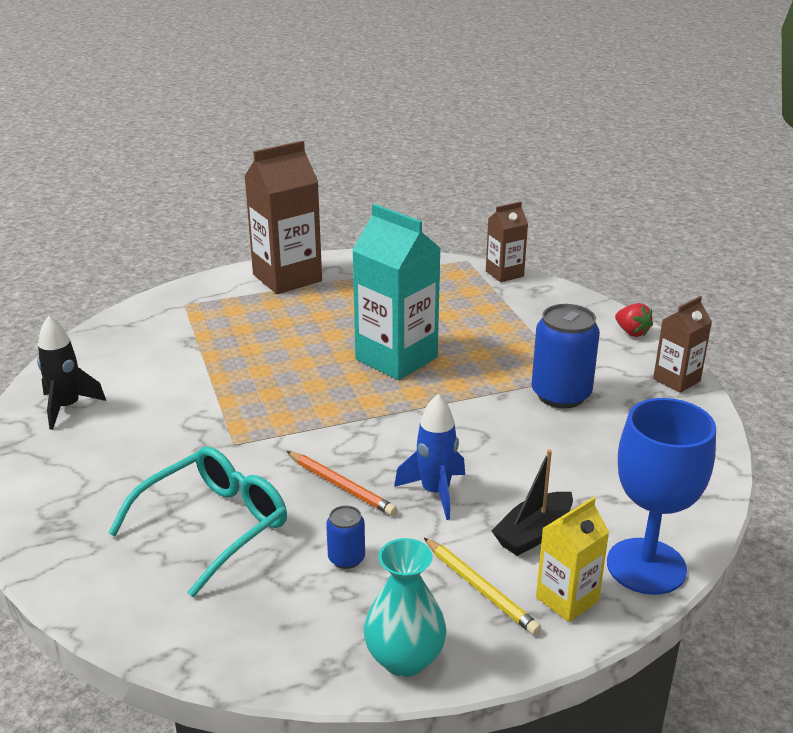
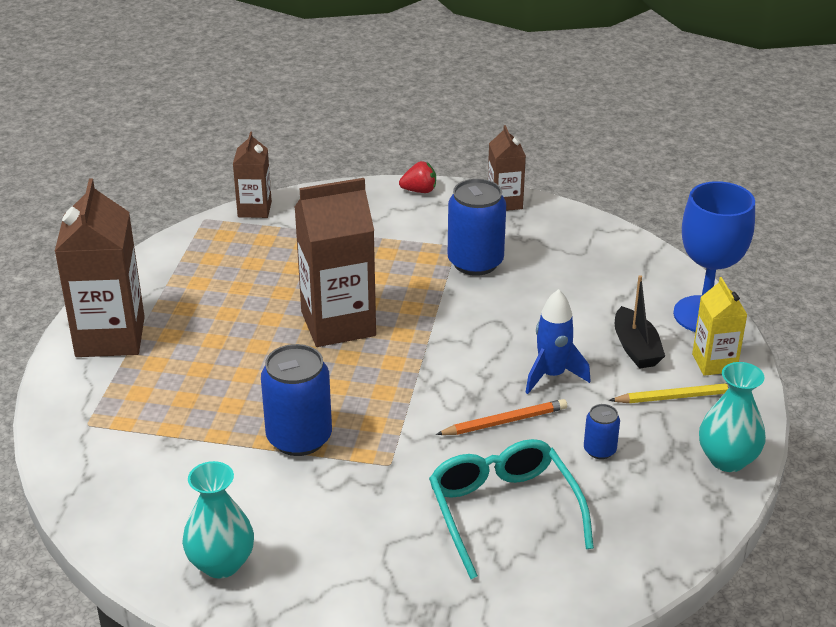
camera: 60 degrees left, 5 degrees up
black rocket [37,316,106,430] -> turquoise vase [182,461,254,578]
turquoise carton [352,204,441,380] -> brown carton [294,178,376,347]
none -> blue can [261,344,332,456]

